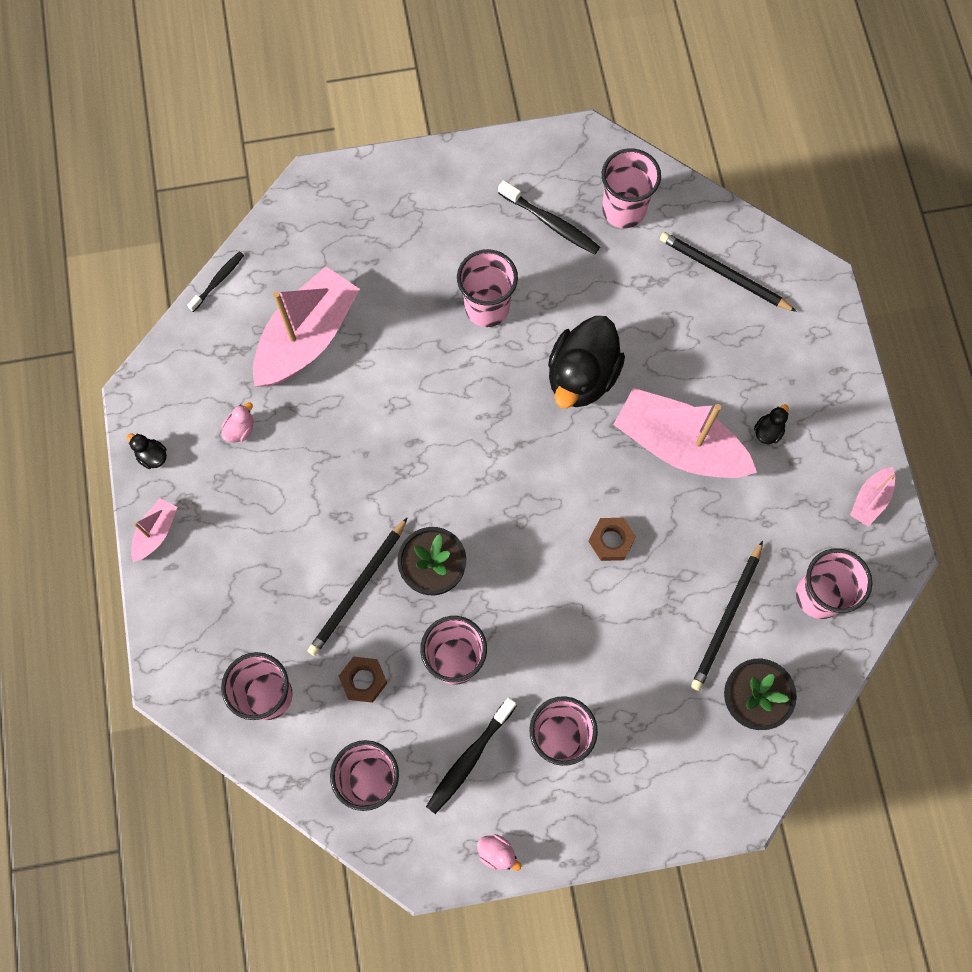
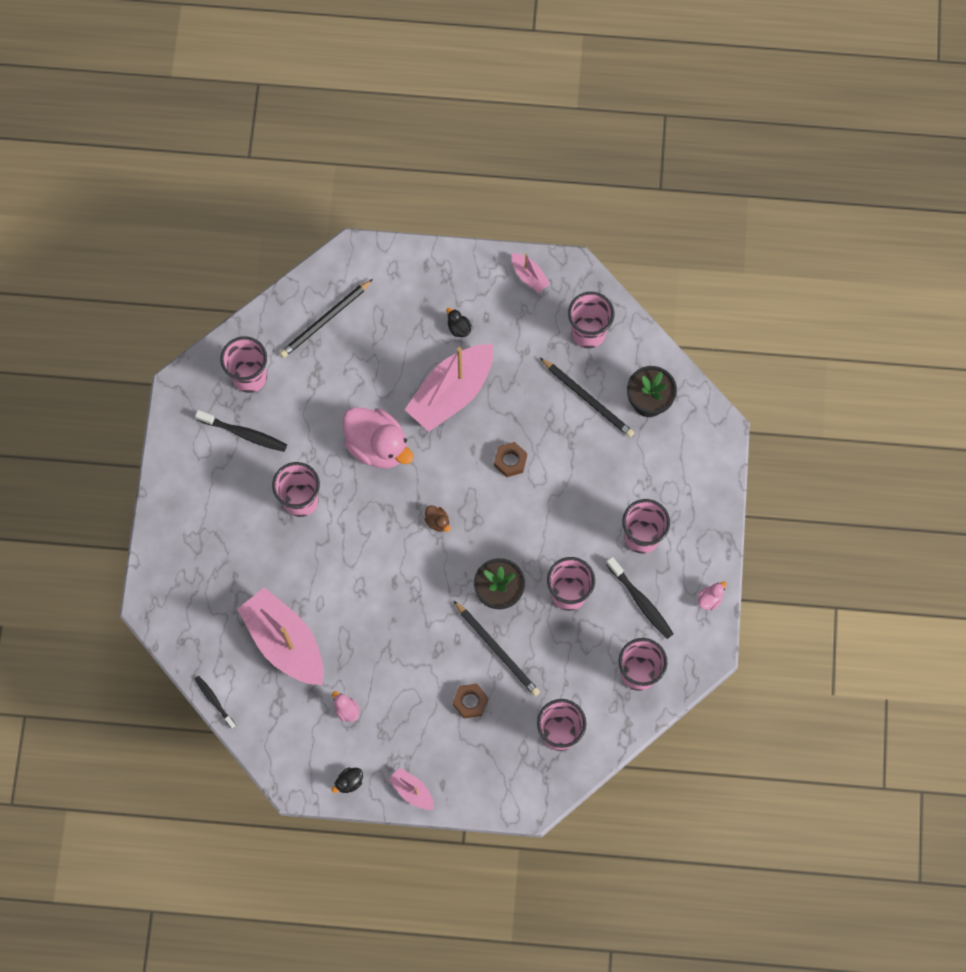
camera: 75 degrees left, 0 degrees up
brown nut [339,656,387,703] -> brown nut moved to [453,683,488,719]
black toothbrush [498,180,600,255] -> black toothbrush turned 60 degrees clockwise [195,410,287,452]
black duck [548,316,625,408] -> pink duck [343,407,414,468]
none -> brown duck [424,505,451,532]

